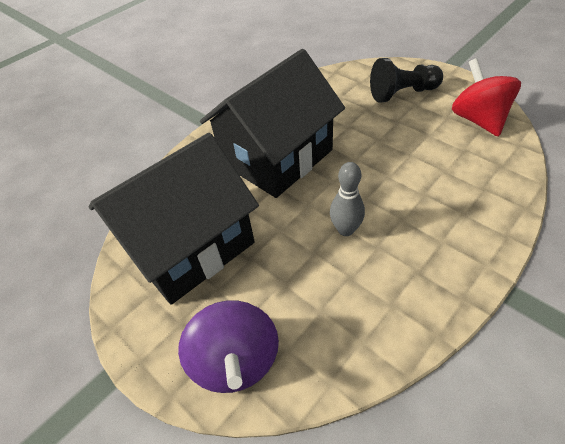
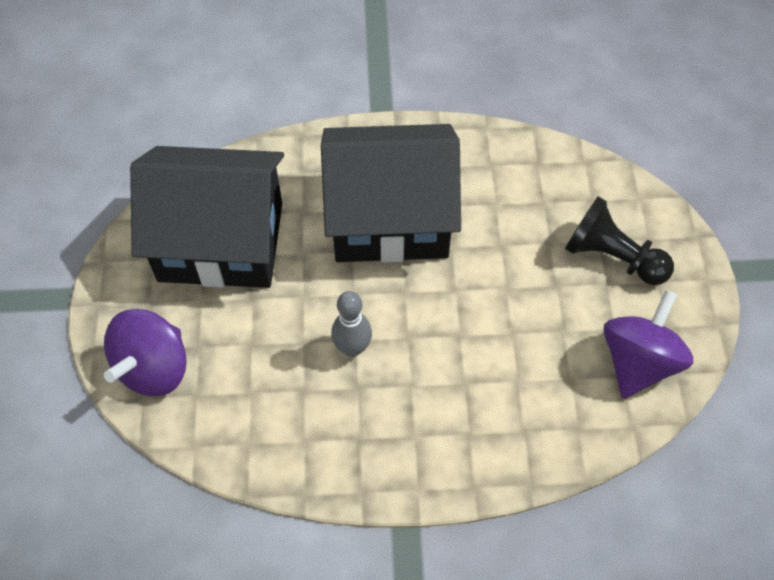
camera: 40 degrees right, 10 degrees up
red spinning top [452,58,521,137] -> purple spinning top [603,290,693,399]

